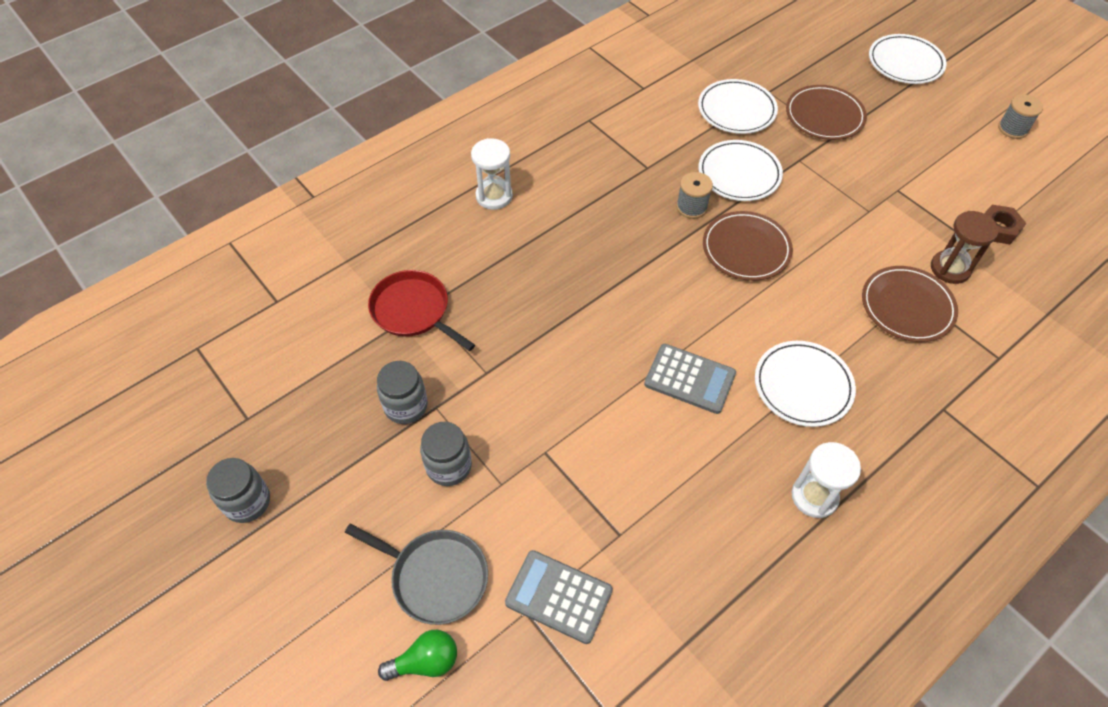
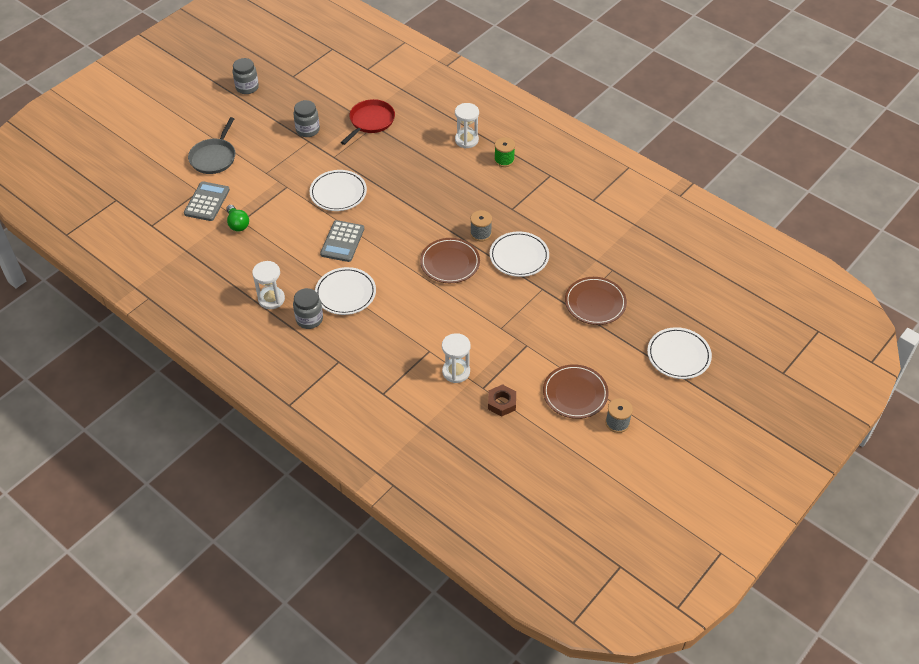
camera: 80 degrees right, 5 degrees down
green light bulb [378,630,457,681] -> green light bulb moved to [226,205,249,232]
grey jar [420,422,472,486] -> grey jar moved to [293,288,323,329]
white plate [698,79,778,134] -> white plate moved to [310,170,367,211]
brown plate [862,266,958,342] -> brown plate moved to [543,364,609,419]
brown hourglass [931,211,999,284] -> white hourglass [442,333,471,383]
none -> green spool [494,137,515,167]

